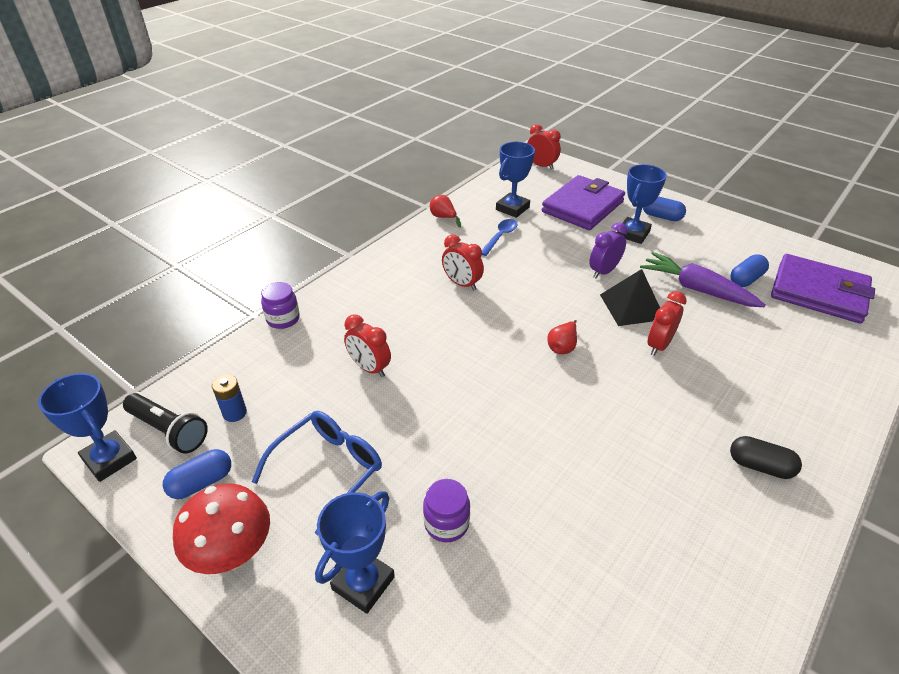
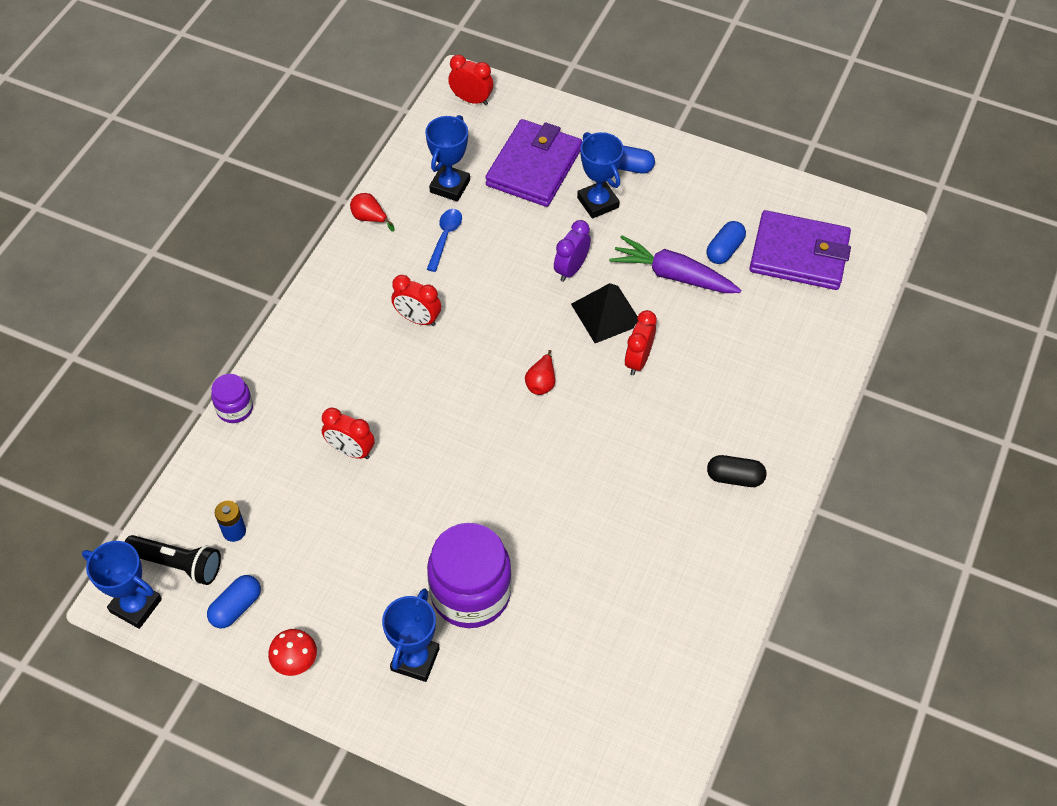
camera: 15 degrees left, 15 degrees up
red mushroom [173,484,270,574] -> red mushroom [268,629,317,676], size x0.61
blue glasses [252,411,382,536] -> none
purple jar [423,479,470,542] -> purple jar [427,523,512,628], size x2.01
blue trophy [617,164,667,244] -> blue trophy turned 45 degrees counterclockwise [577,132,624,219]

